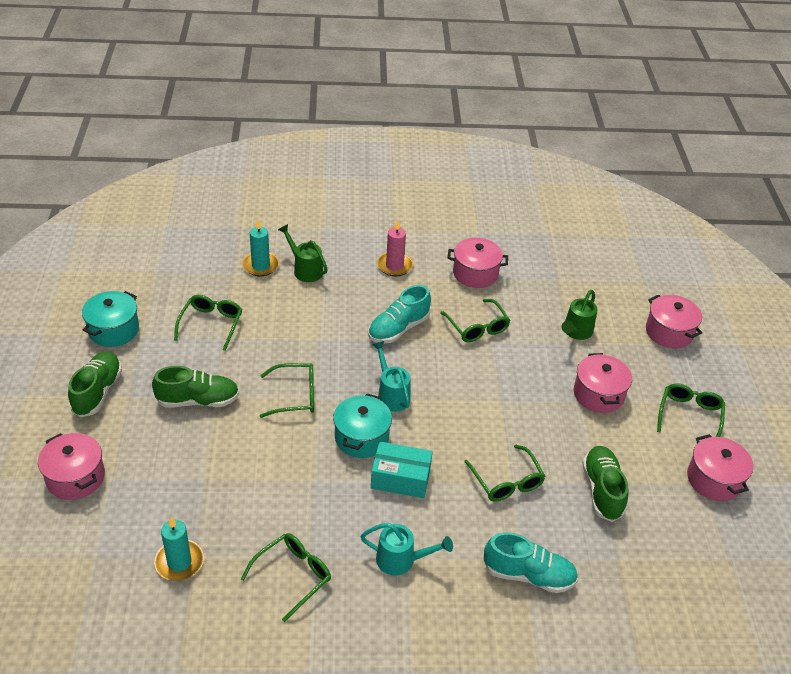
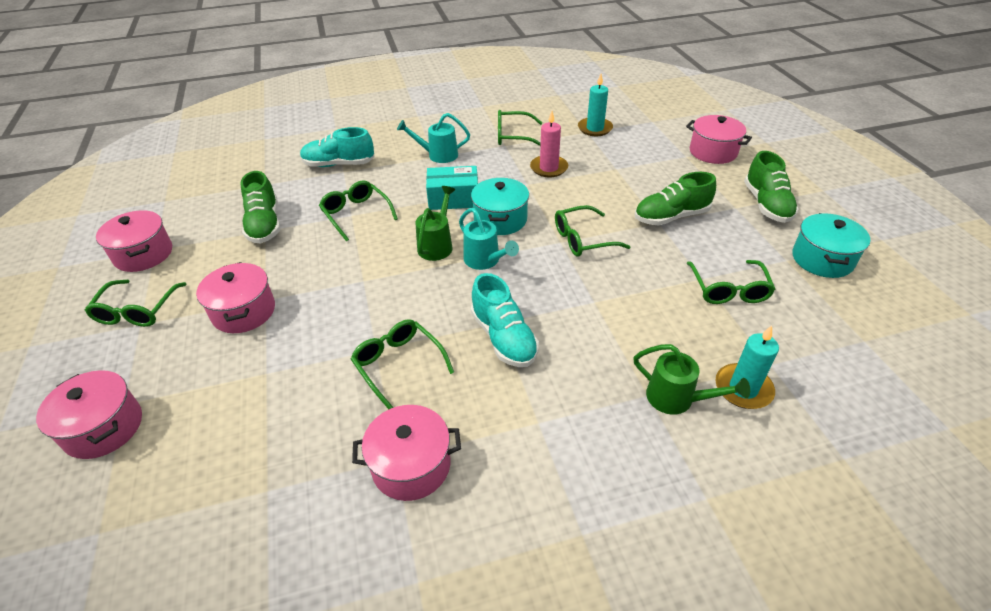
camera: 170 degrees right, 0 degrees up
green glasses [241,533,331,622] -> green glasses turned 60 degrees clockwise [498,110,543,146]
turquoise shoe [368,285,431,343] -> turquoise shoe turned 120 degrees clockwise [471,273,539,367]
pink candle [377,220,413,277] -> pink candle moved to [530,111,568,177]
green watering can [562,290,597,340] -> green watering can moved to [415,186,455,261]

